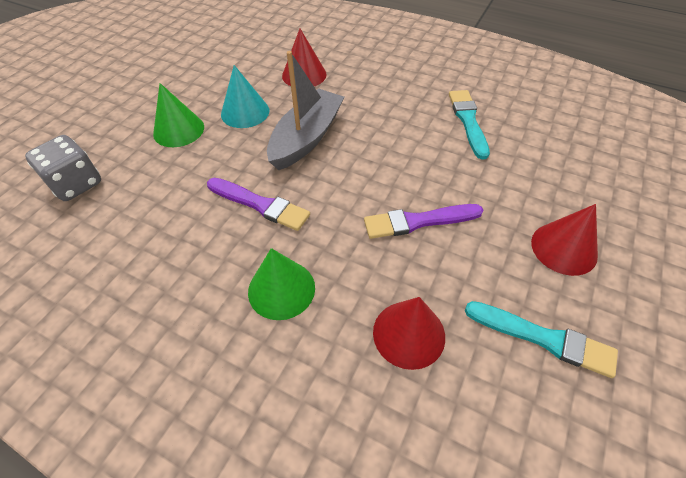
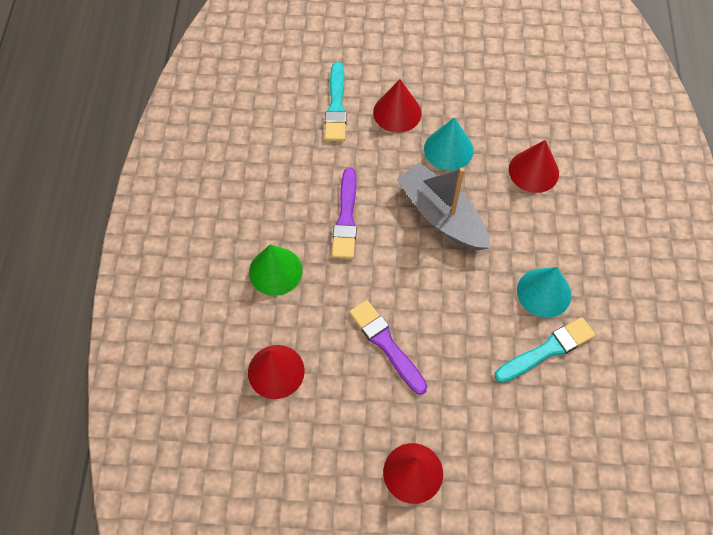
camera: 65 degrees right, 10 degrees up
grey dice [25,135,101,201] -> none
green cone [153,83,204,147] -> red cone [373,79,422,133]
grey boat [267,51,344,170] -> grey boat turned 135 degrees counterclockwise [396,162,489,250]
turquoise brush [465,301,618,378] -> turquoise brush moved to [325,62,347,141]
none -> turquoise cone [517,267,571,318]

